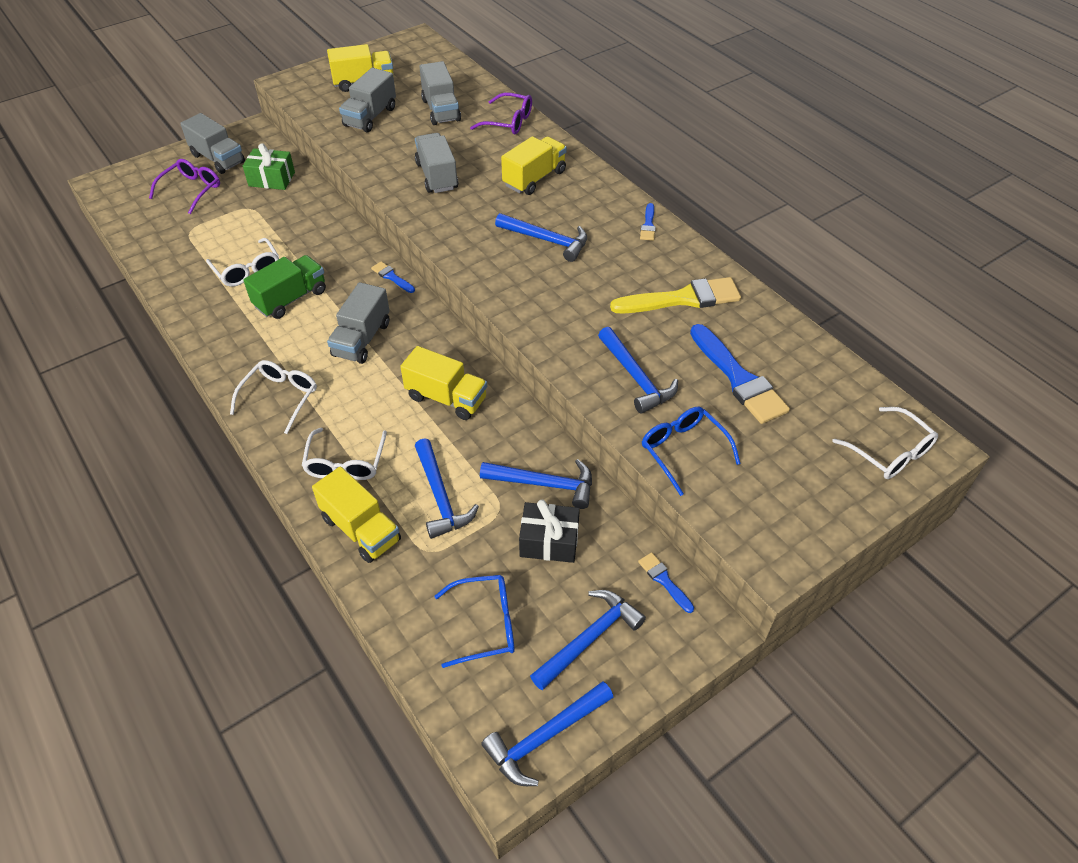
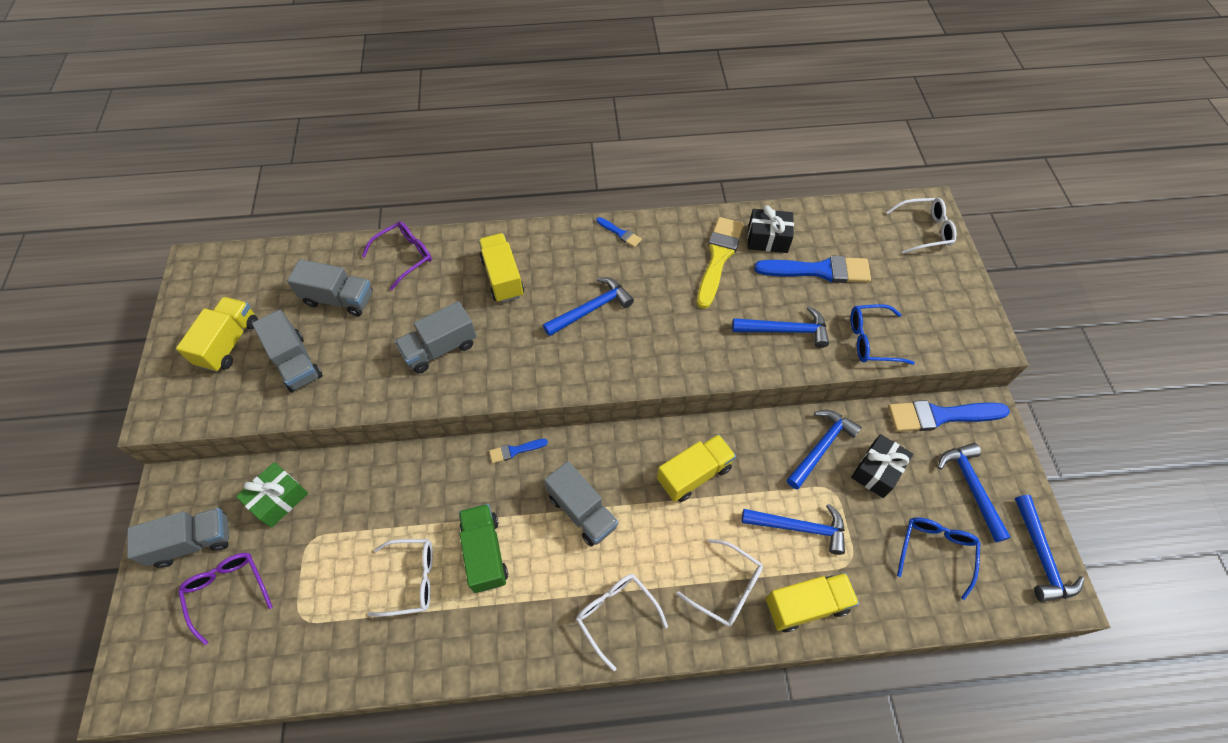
camera: 60 degrees left, 10 degrees up
grey truck [415,133,458,193] -> grey truck turned 45 degrees counterclockwise [395,301,477,373]
blue brush [638,552,694,613] -> blue brush [888,400,1010,432], size x2.09
none -> black gift [748,205,794,253]

